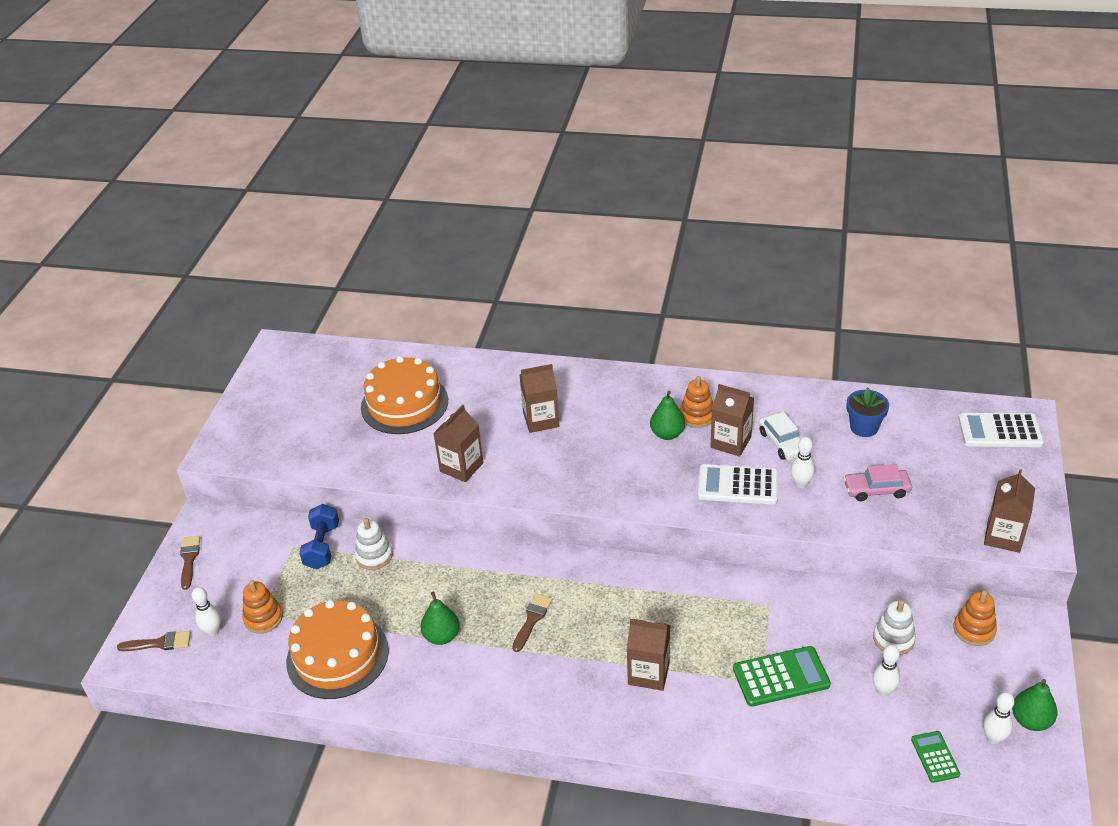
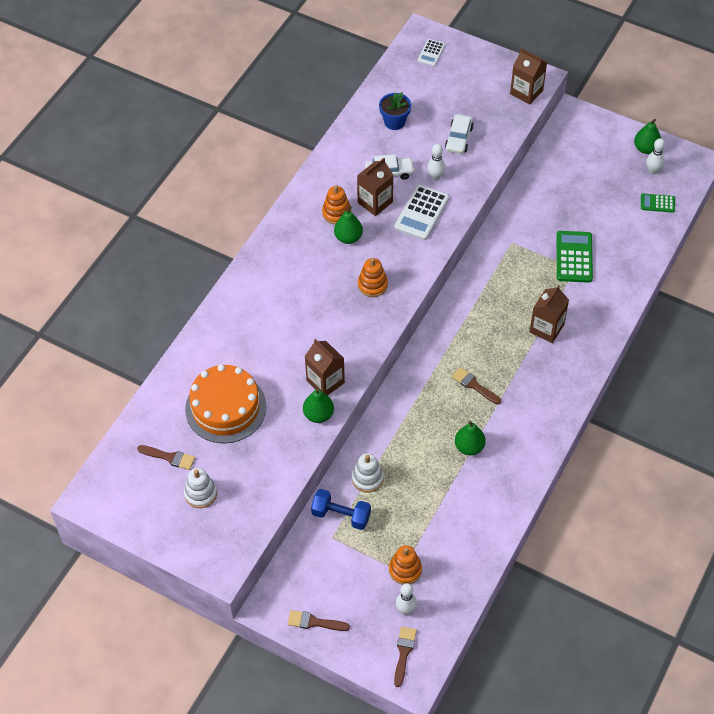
camera: 75 degrees left, 15 degrees up
orange cake [286,600,389,699] -> none
brown carton [520,364,559,433] -> none
pink car [844,464,912,501] -> white car [445,114,473,154]
white stacking toy [873,600,916,655] -> white stacking toy moved to [184,468,217,508]
white bowling pin [873,645,900,696] -> none
orange stacking toy [953,590,997,646] -> orange stacking toy moved to [358,258,388,297]
white calculator [958,413,1044,447] -> white calculator [418,39,445,66], size x0.57
none -> brown brush [137,445,195,470]
none -> green pear [303,388,334,423]

